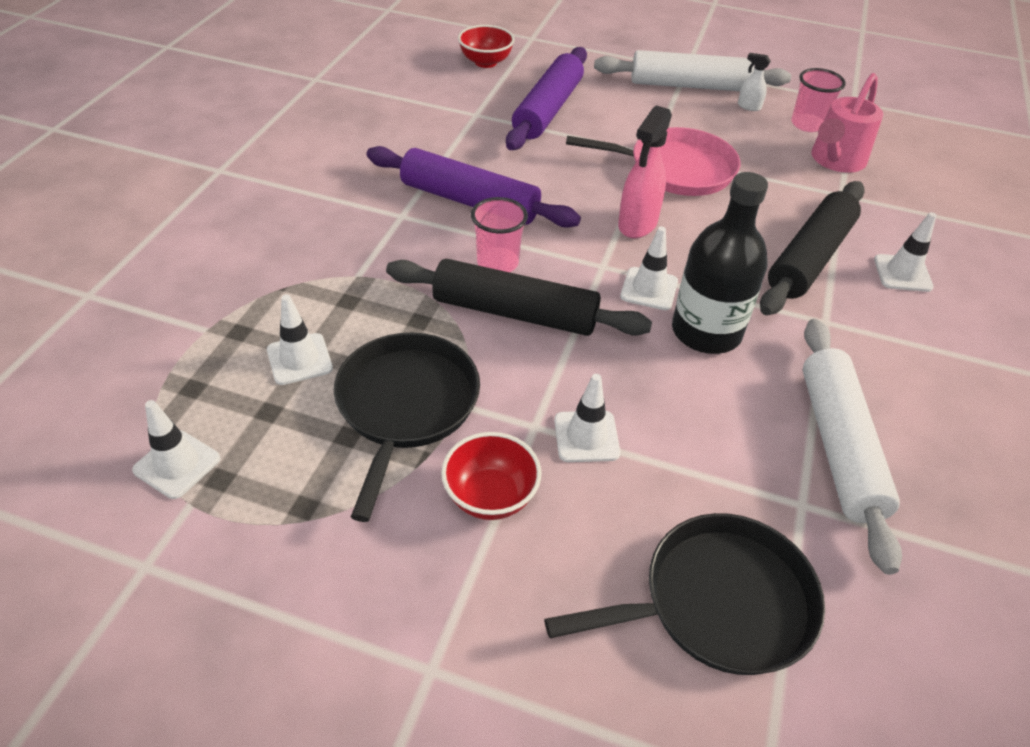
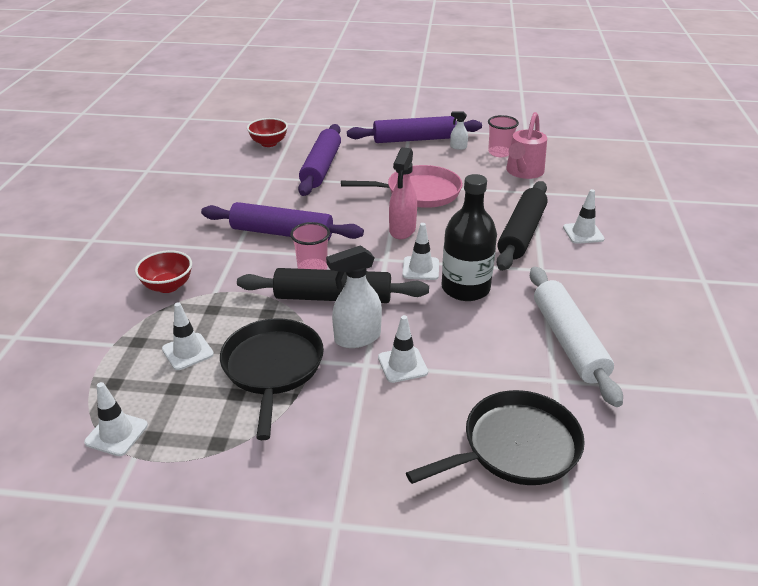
camera: 10 degrees left, 10 degrees down
red bowl [441,432,542,520] -> red bowl moved to [135,250,192,293]
white rolling pin [594,50,791,91] -> purple rolling pin [347,116,482,143]
none -> white spray bottle [326,245,382,348]

